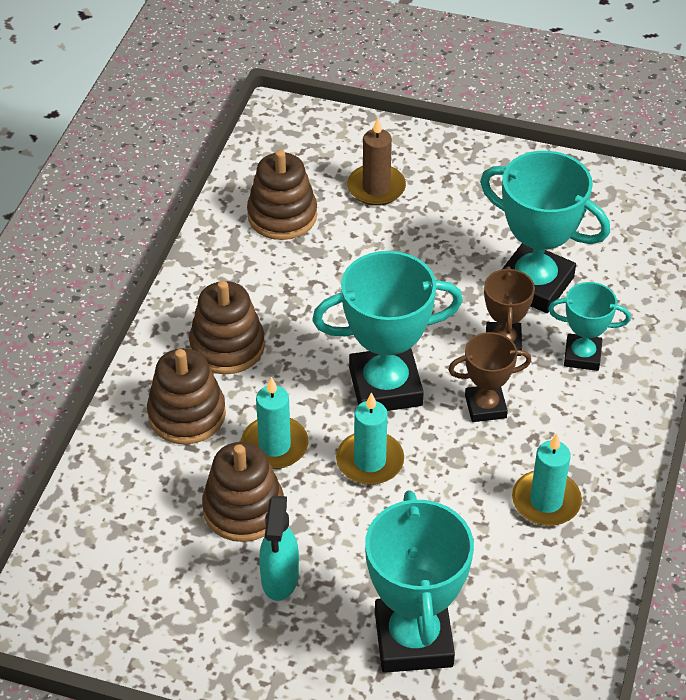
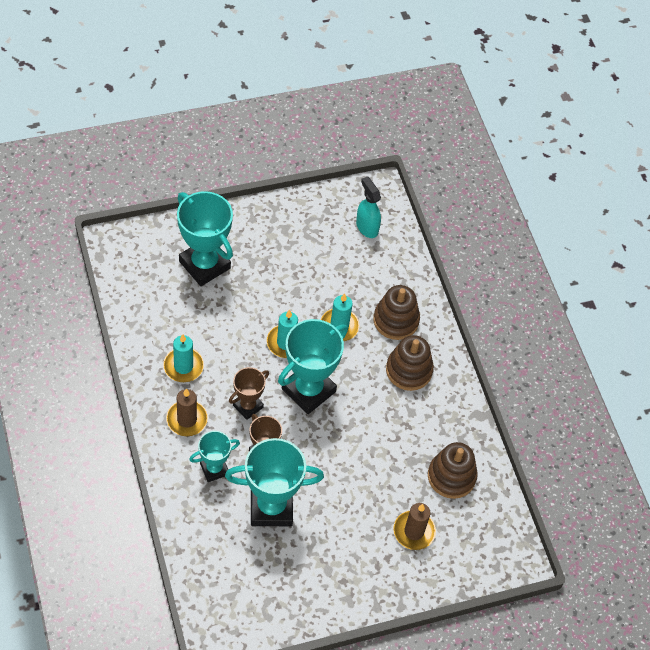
camera: 140 degrees right, 10 degrees up
brown stacking toy [202,442,284,542] -> none
turquoise spray bottle [259,496,299,601] -> turquoise spray bottle moved to [356,176,381,238]
none -> brown candle [166,388,208,436]

